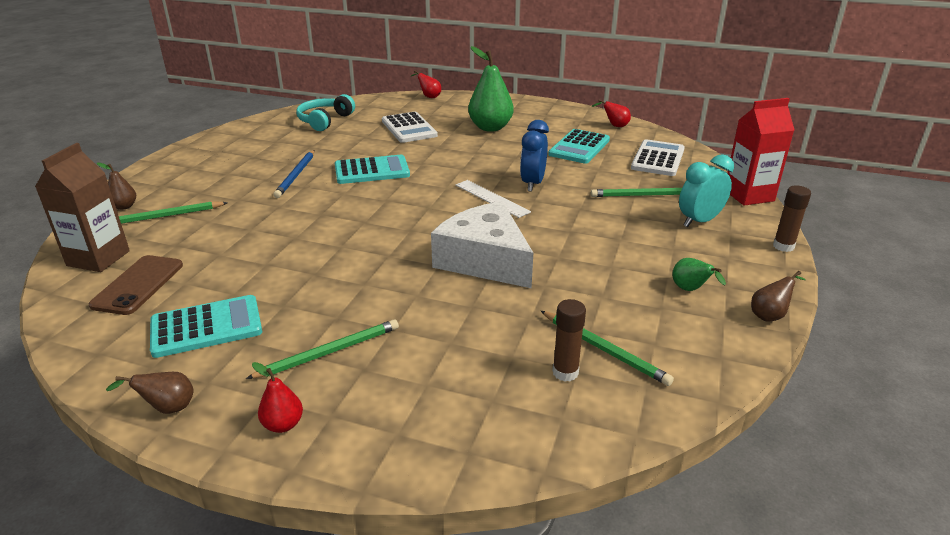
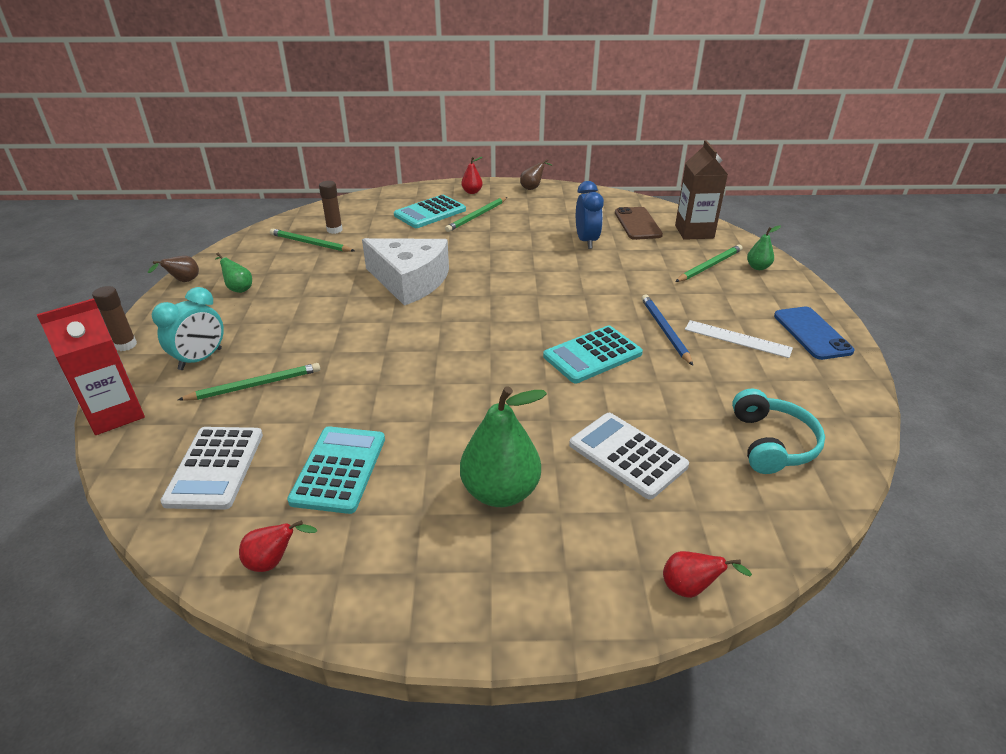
camera: 160 degrees right, 5 degrees up
brown pear [97,163,136,210] -> green pear [747,226,781,270]
turquoise calculator [150,295,262,358] -> turquoise calculator moved to [394,195,466,228]
white ruler [456,180,531,218] -> white ruler moved to [685,320,793,358]
blue clock [520,120,549,192] -> blue clock moved to [576,181,604,249]
none -> blue phone [774,307,855,360]

